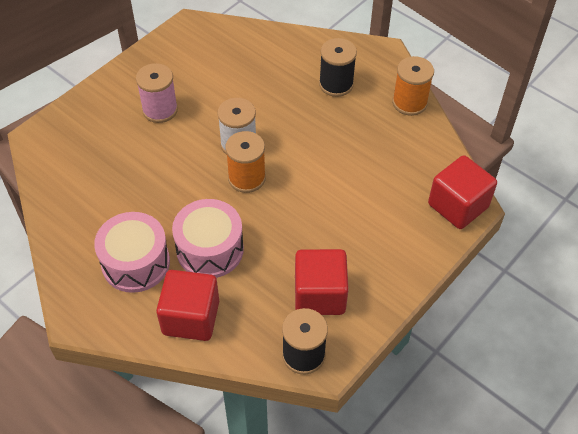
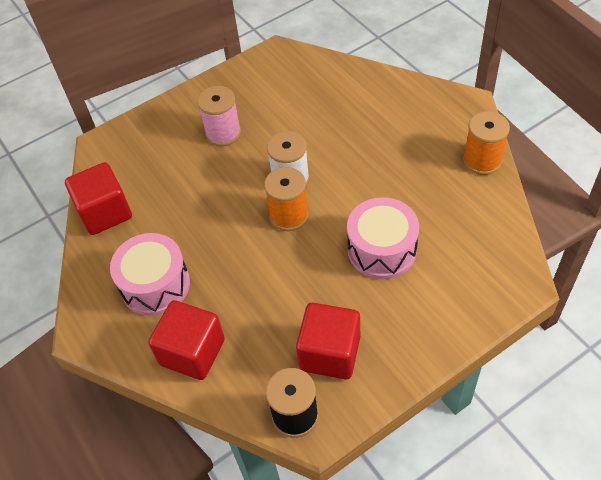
camera: 20 degrees right, 0 degrees up
pink drum [172,199,244,278] -> pink drum moved to [347,197,419,279]
black spool [319,38,357,97] -> none
red cube [428,155,497,229] -> red cube moved to [65,162,132,235]

